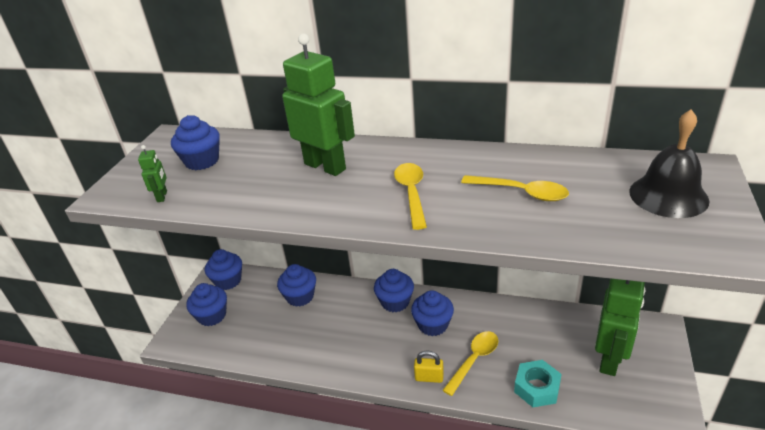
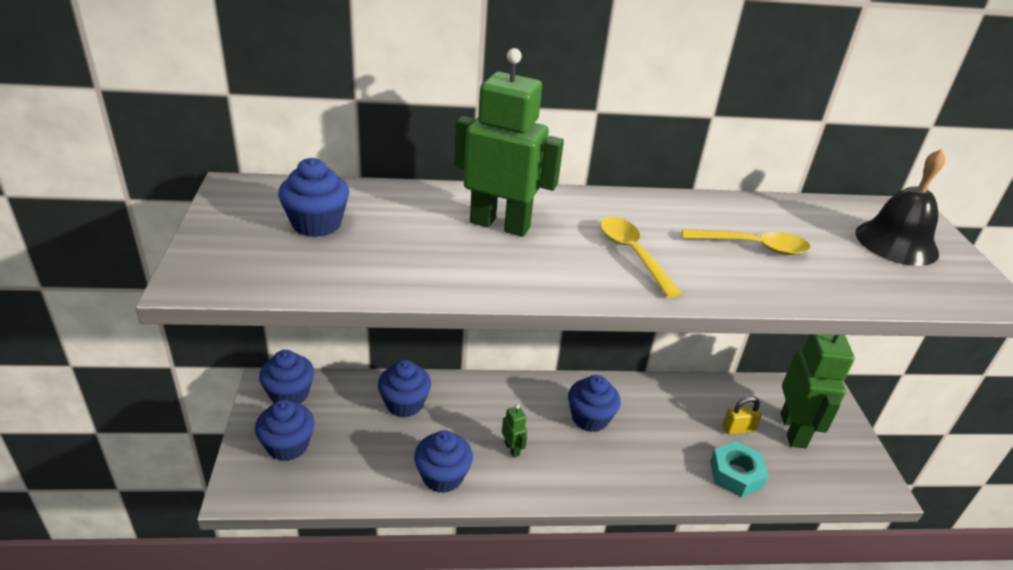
camera: 25 degrees left, 0 degrees up
green robot [138,145,167,202] -> green robot moved to [502,404,527,458]
blue cupcake [374,269,414,312] -> blue cupcake moved to [414,430,473,493]
yellow padlock [414,350,444,383] -> yellow padlock moved to [722,396,762,434]
yellow spoon [442,331,498,396] -> none

